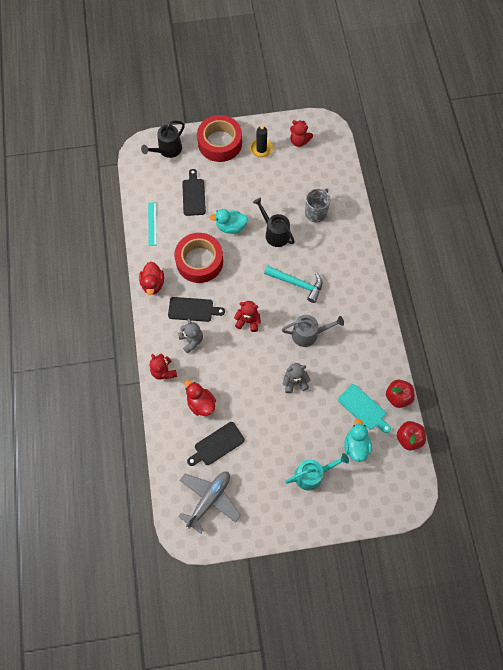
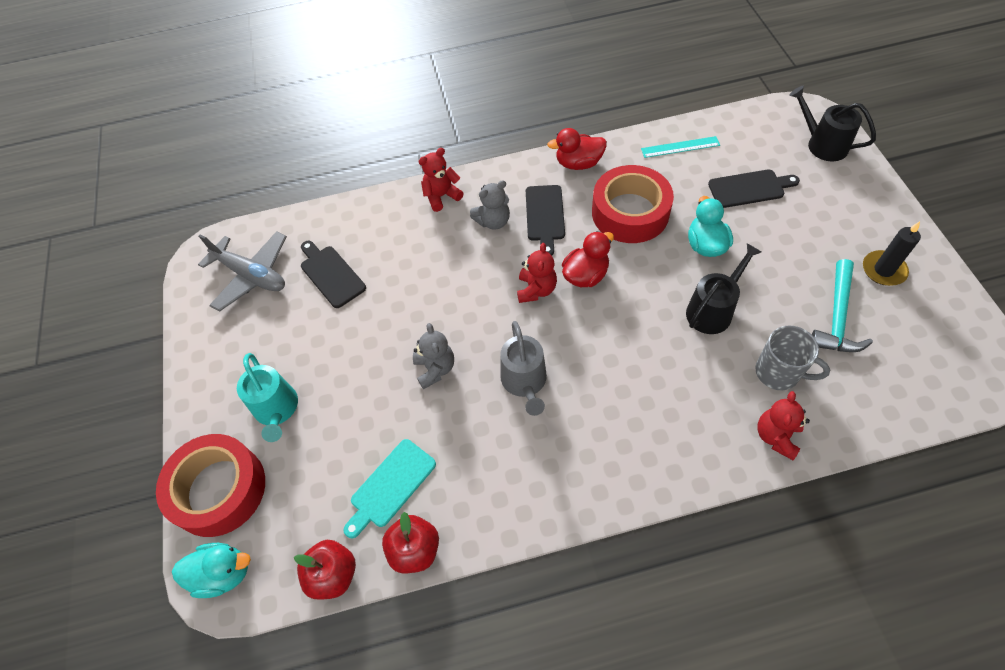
camera: 90 degrees right, 10 degrees down
red duck [184,380,216,416] -> red duck moved to [562,231,614,287]
red tape [197,115,242,162] -> red tape moved to [156,434,265,537]
turquoise hammer [264,265,322,303] -> turquoise hammer moved to [811,259,873,352]
red teddy bear [290,120,313,147] -> red teddy bear moved to [757,391,810,460]
turquoise duck [344,418,372,462] -> turquoise duck moved to [172,543,251,598]

